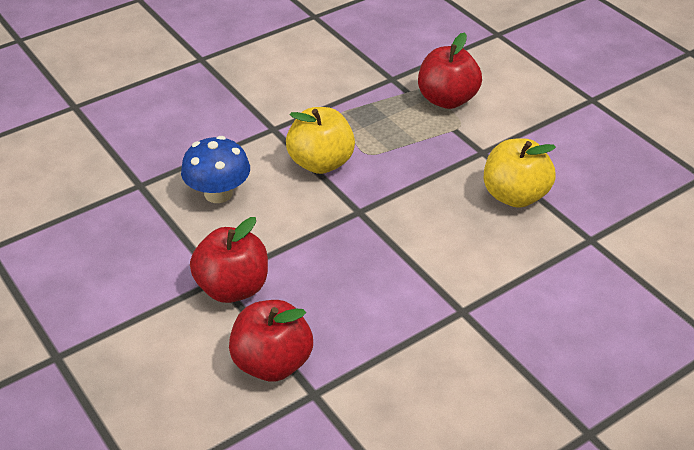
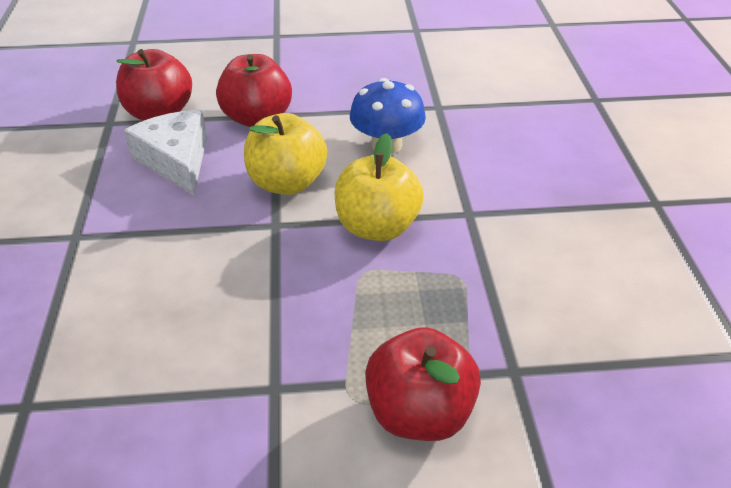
camera: 120 degrees right, 0 degrees up
yellow apple [484,138,556,208] -> yellow apple moved to [244,113,327,195]
none -> white cheese [124,110,207,196]

